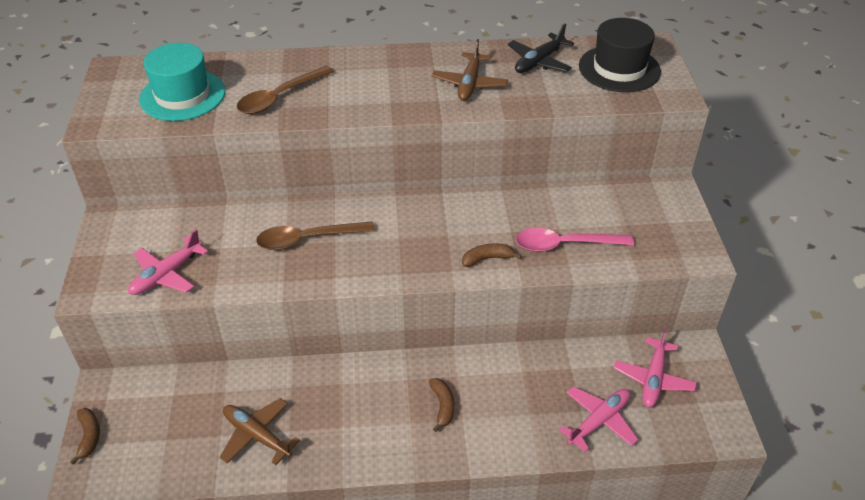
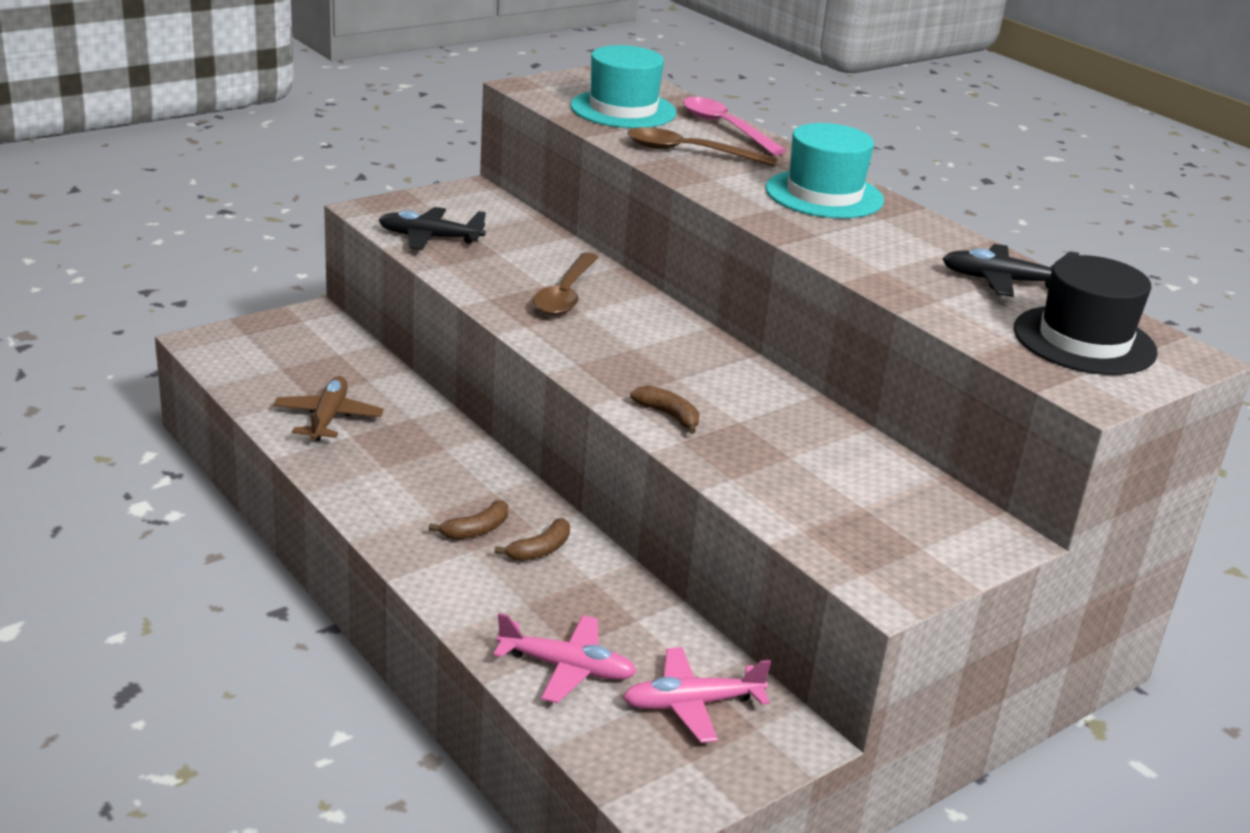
camera: 55 degrees right, 15 degrees down
brown banana [70,408,100,465] -> brown banana moved to [494,518,570,561]
pink plane [128,229,208,295] -> black plane [379,207,486,250]
brown spoon [256,221,375,250] -> brown spoon turned 120 degrees counterclockwise [533,252,599,315]
brown plane [432,39,508,101] -> none
pink spoon [516,228,634,252] -> pink spoon moved to [683,97,786,155]
none -> turquoise hat [766,123,884,218]

